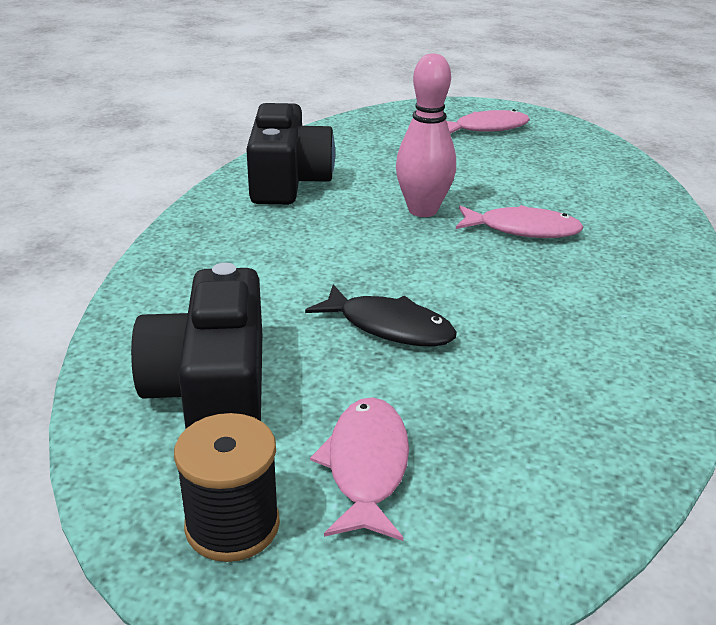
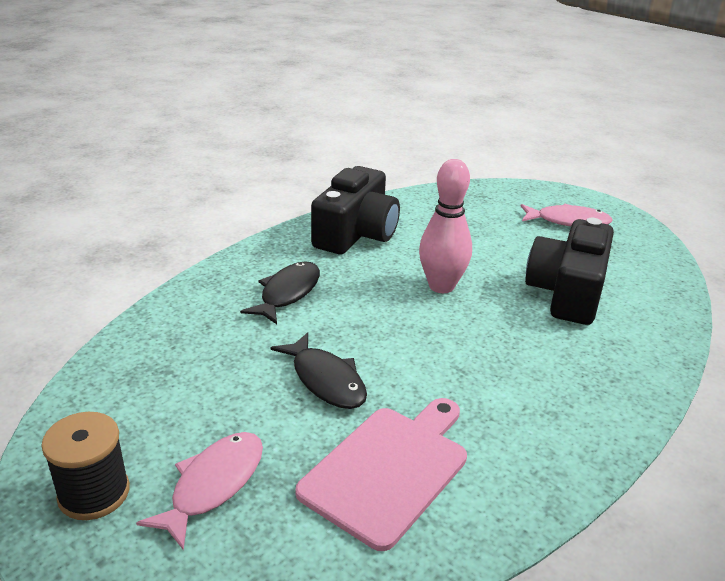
camera: 25 degrees right, 0 degrees up
black camera [131,263,262,429] -> black camera moved to [525,218,614,325]
pink fish [456,205,584,238] -> none
none -> black fish [240,261,320,324]
none -> pink cutting board [295,398,467,551]

